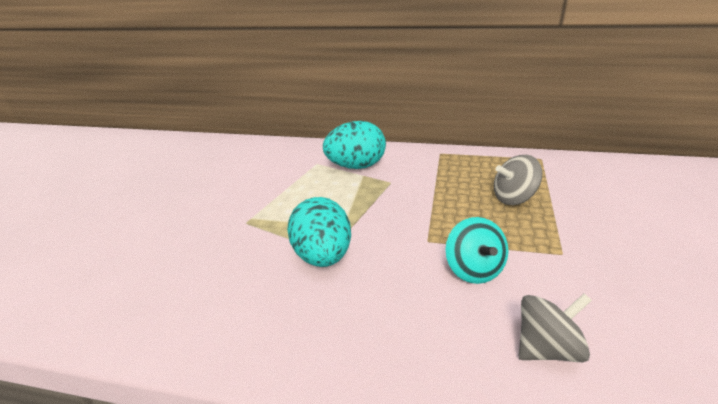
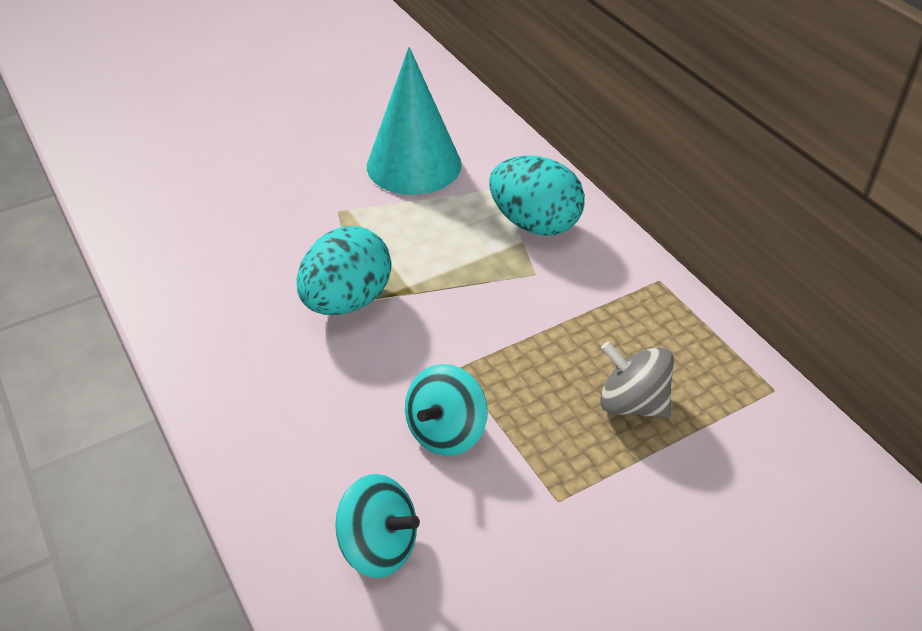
camera: 45 degrees right, 10 degrees up
grey spinning top [519,294,592,362] -> turquoise spinning top [335,474,420,578]
none -> turquoise cone [367,47,461,195]

